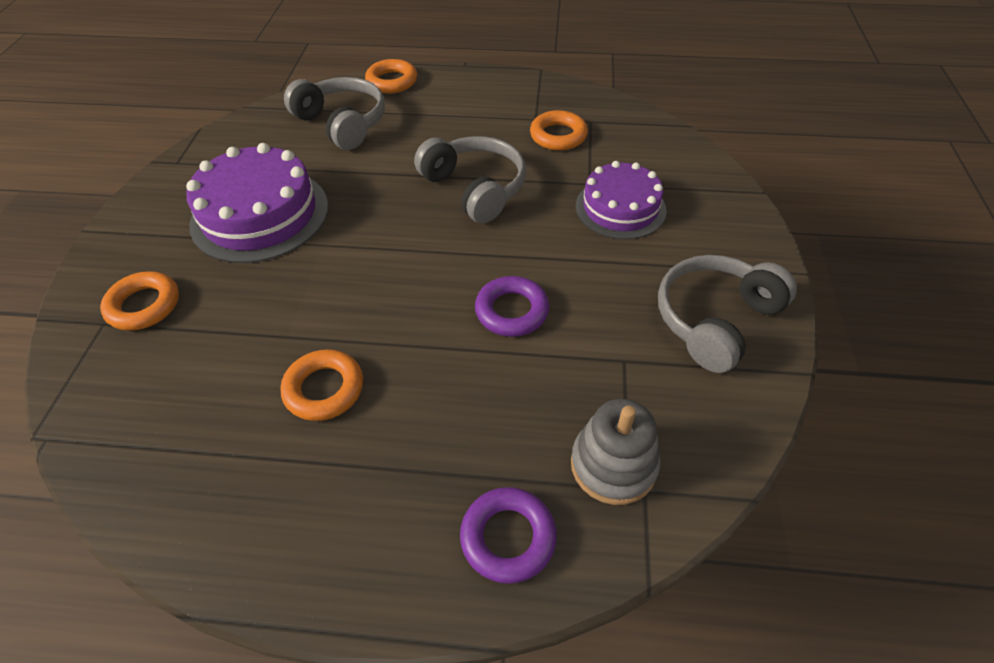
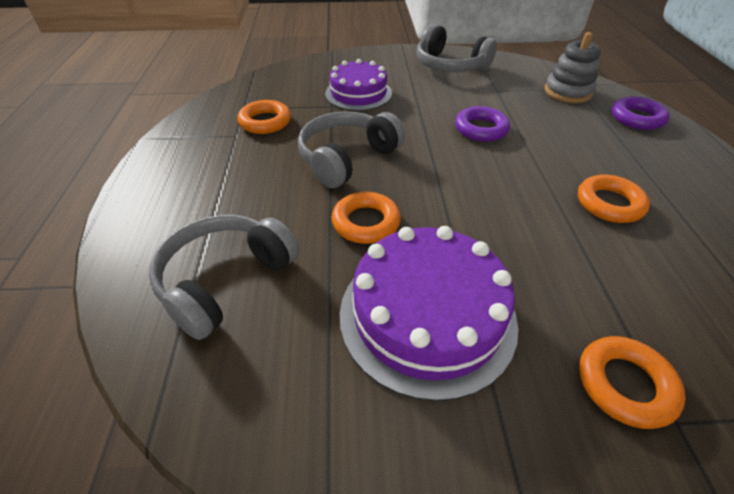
camera: 100 degrees left, 5 degrees down
orange ring [365,59,417,93] -> orange ring moved to [331,192,401,244]

